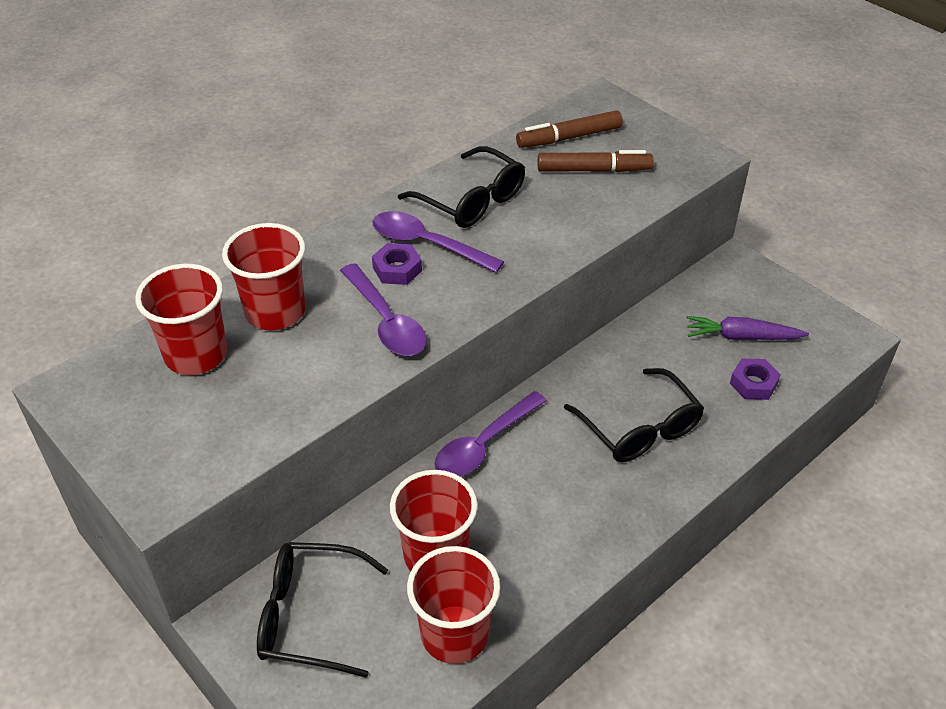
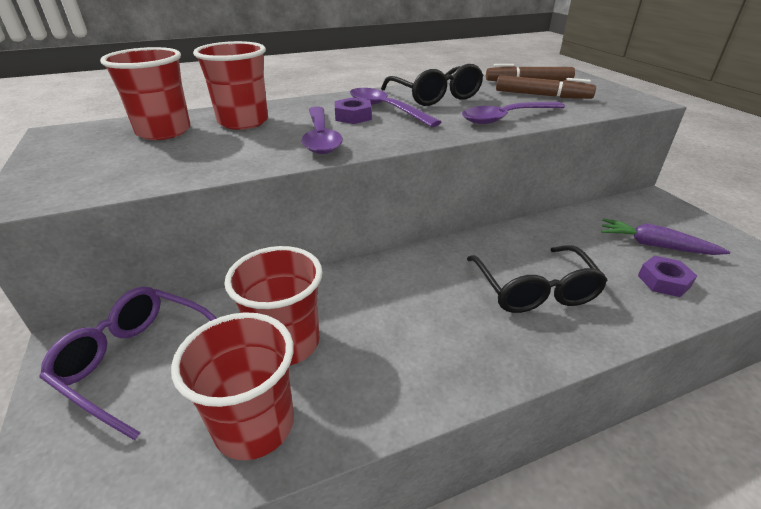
camera: 20 degrees right, 10 degrees down
black glasses [257,542,388,678] -> purple glasses [39,287,217,440]
purple spoon [435,391,547,477] -> purple spoon moved to [462,102,565,124]

